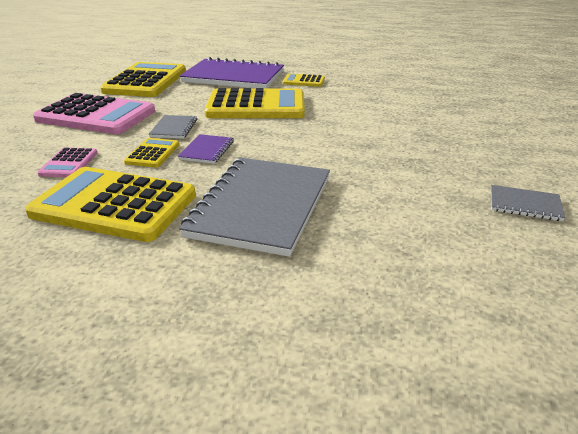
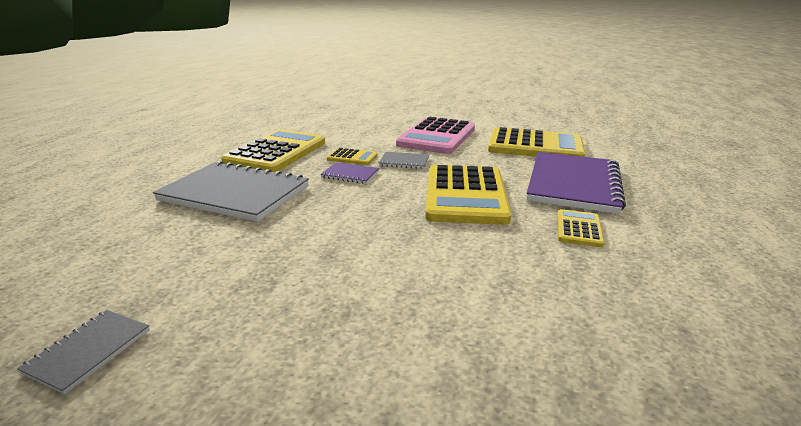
camera: 95 degrees right, 5 degrees down
pink calculator [38,147,97,177] -> none

